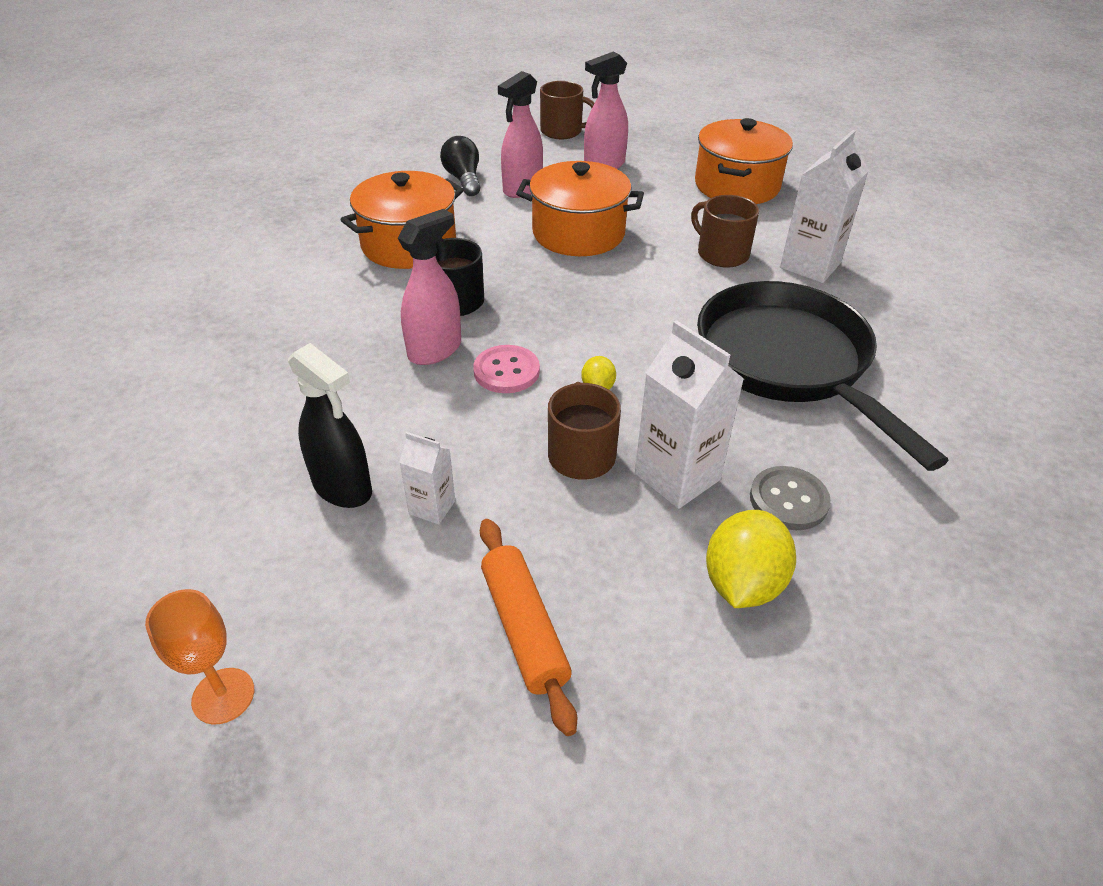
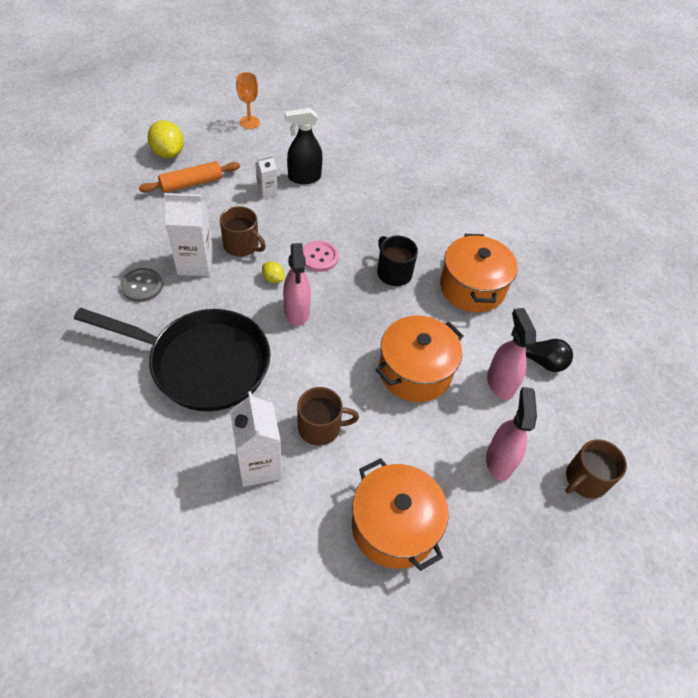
camera: 125 degrees right, 10 degrees up
pink spray bottle [398,209,461,365] -> pink spray bottle moved to [283,243,311,326]
orange rolling pin [480,519,577,736] -> orange rolling pin turned 45 degrees counterclockwise [139,161,240,193]
yellow lemon [706,510,796,608] -> yellow lemon moved to [148,120,184,158]

